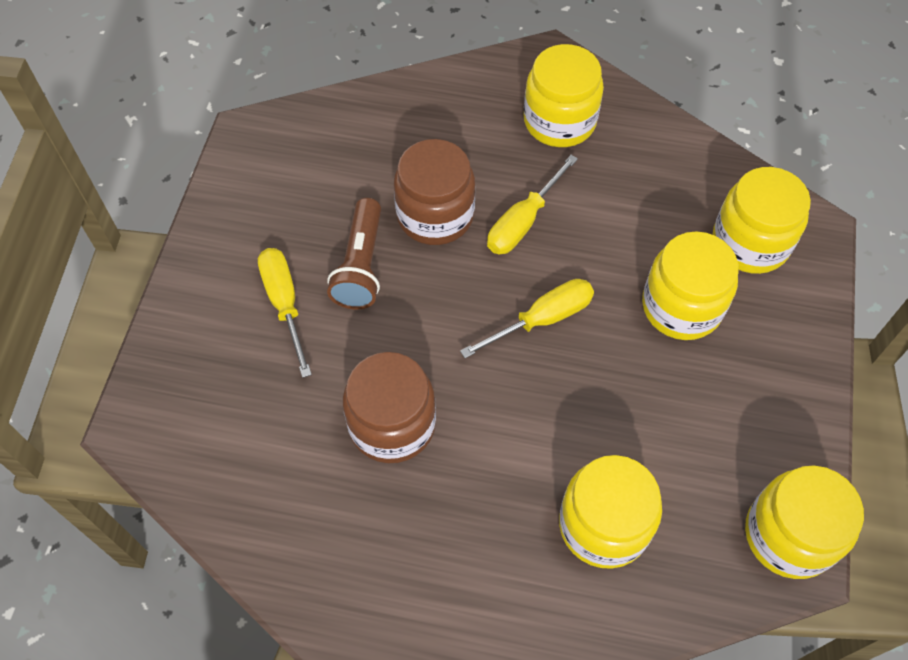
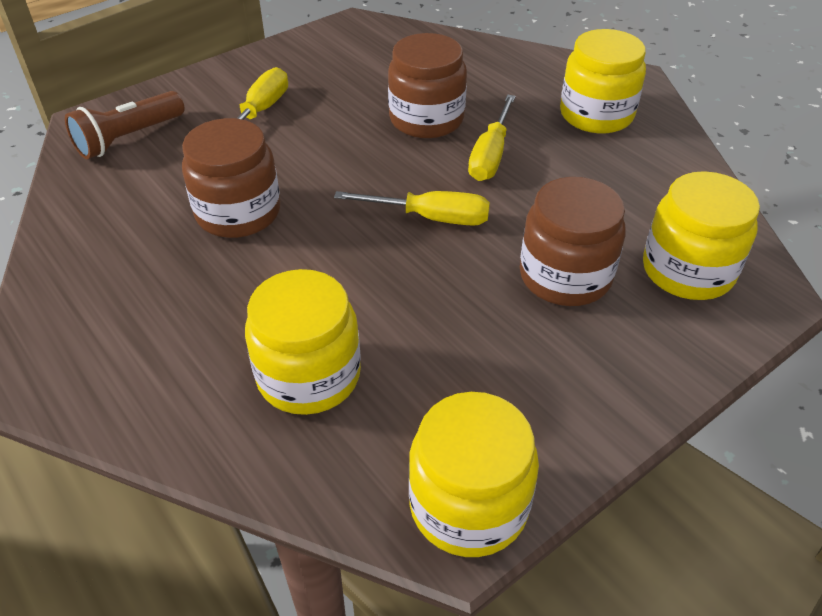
camera: 40 degrees right, 15 degrees down
brown flashlight [327,198,381,310] -> brown flashlight moved to [65,91,185,159]
yellow screwdriver [487,155,578,255] -> yellow screwdriver turned 60 degrees counterclockwise [468,95,516,181]
yellow jar [642,232,739,340] -> brown jar [520,177,625,306]

